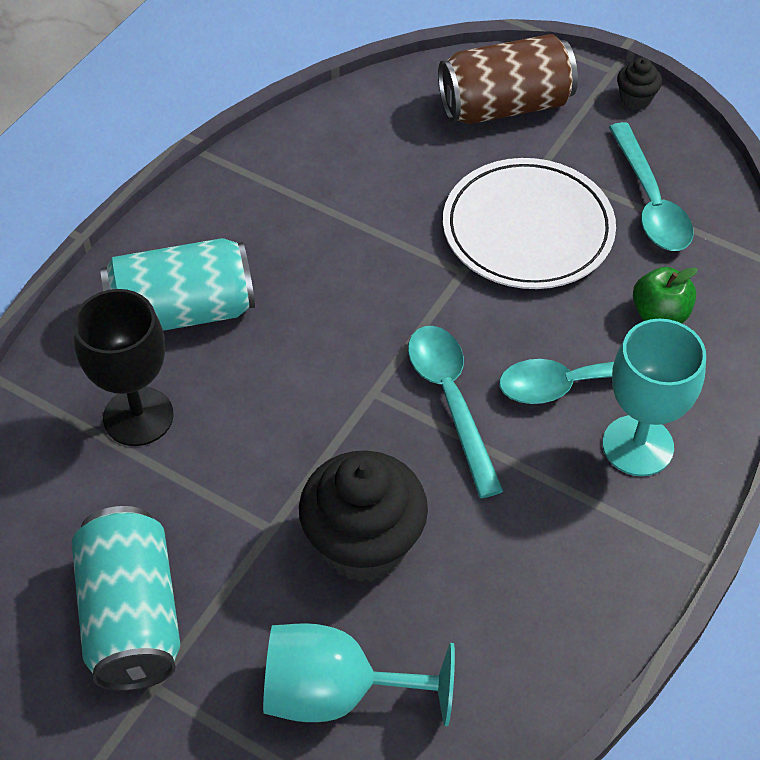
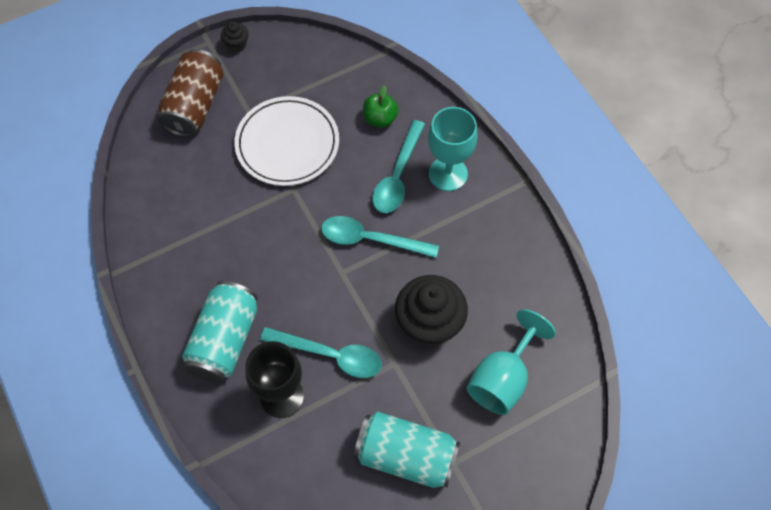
camera: 60 degrees left, 10 degrees up
turquoise spoon [609,122,693,251] -> turquoise spoon moved to [260,327,382,378]

